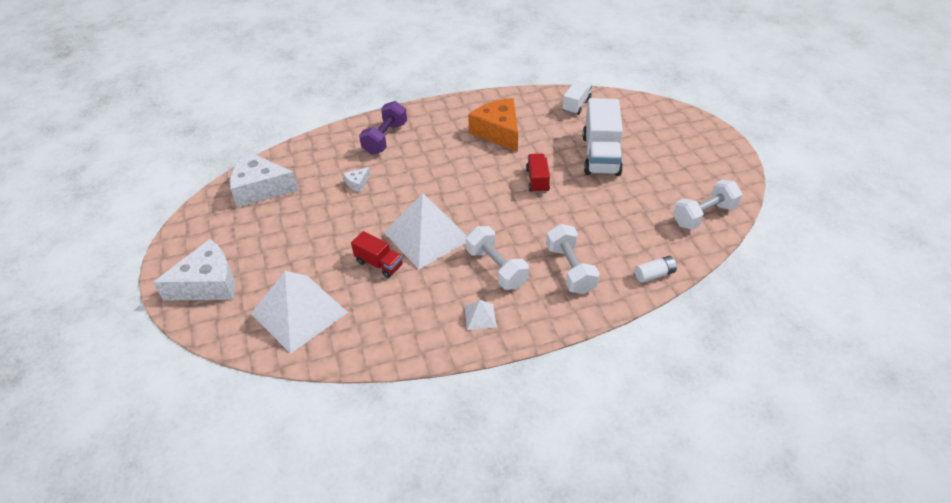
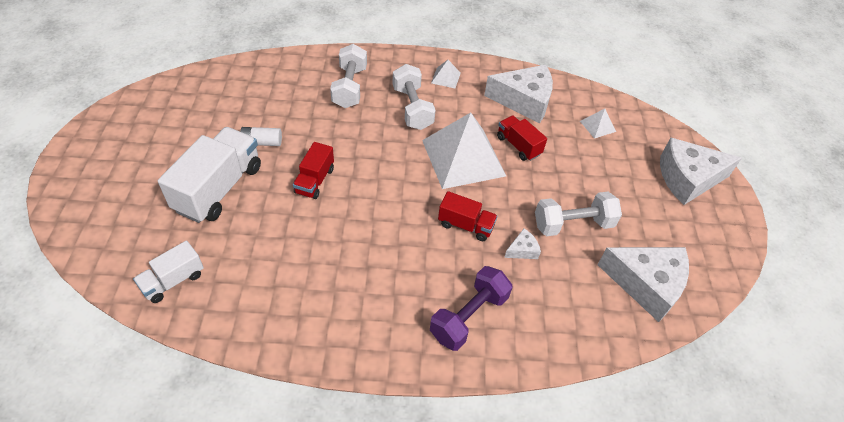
camera: 165 degrees left, 5 degrees up
white pyramid [251,271,348,354] -> white pyramid [580,109,616,139], size x0.42
orange cheese [468,98,518,152] -> none
white battery [635,256,677,283] -> white battery moved to [240,127,282,146]
white dumbbell [673,179,743,230] -> white dumbbell moved to [535,192,622,236]
none -> red truck [438,191,498,241]
none -> white cheese [484,65,553,124]

